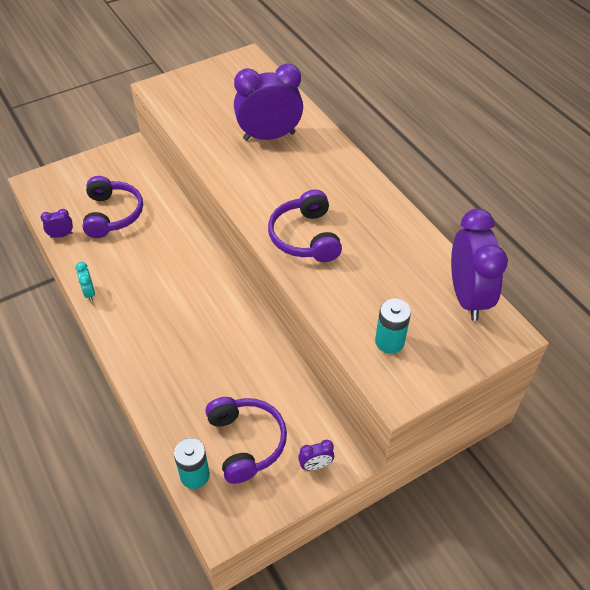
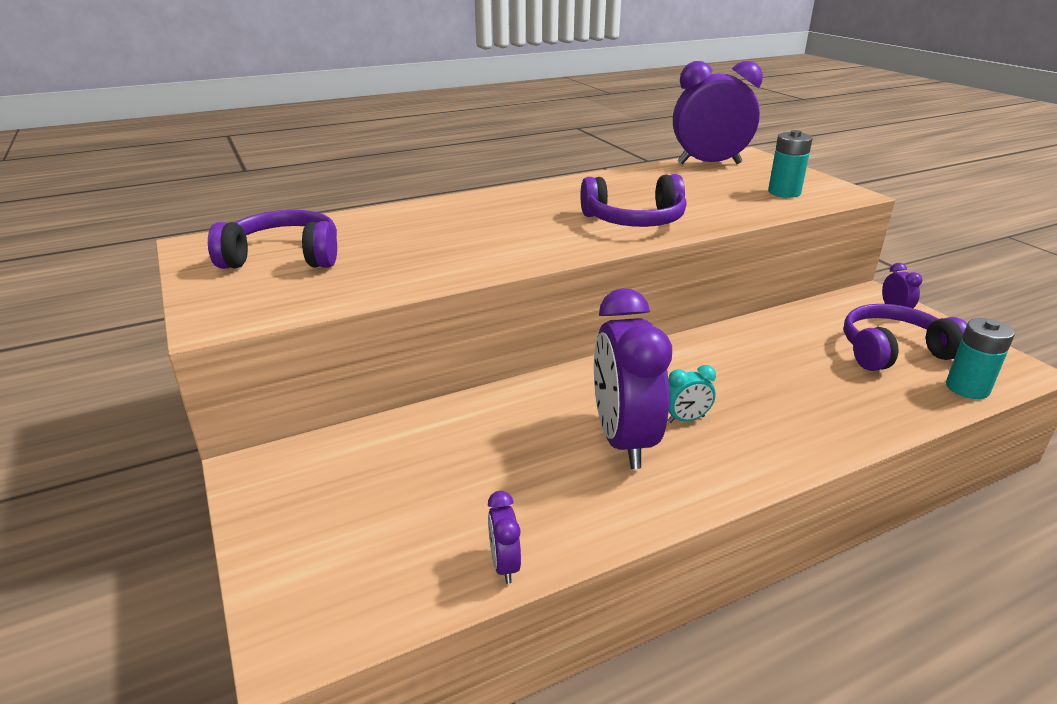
camera: 85 degrees left, 20 degrees down
turquoise clock [75,262,95,301] -> turquoise clock moved to [668,365,716,423]
purple headphones [83,176,143,238] -> purple headphones moved to [208,210,337,269]
purple clock [234,64,303,141] -> purple clock moved to [594,288,672,469]

